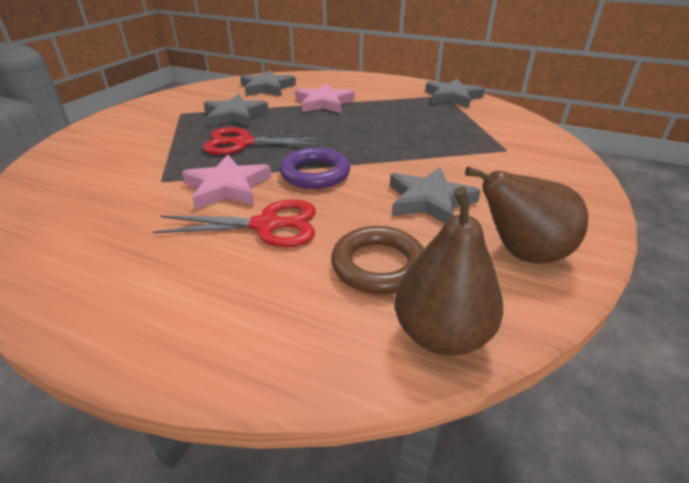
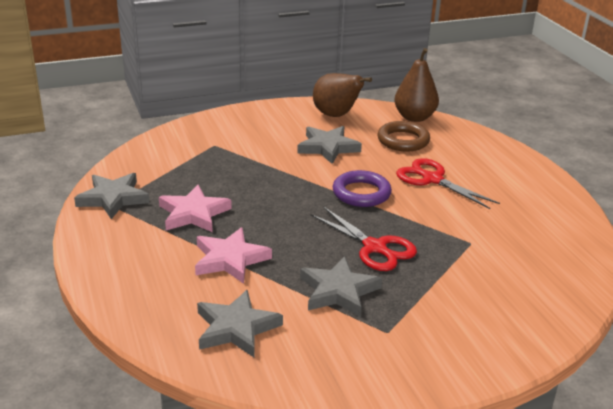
camera: 135 degrees left, 5 degrees down
pink star [182,155,271,210] -> pink star moved to [159,185,232,232]

